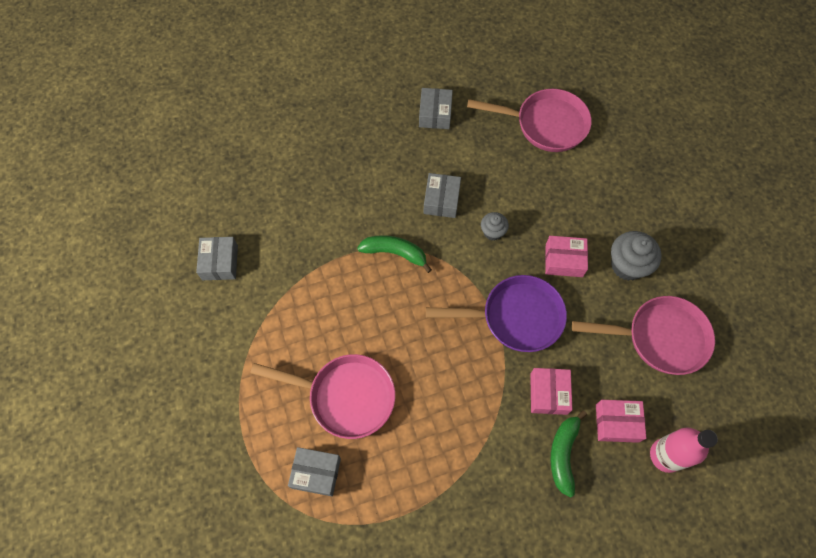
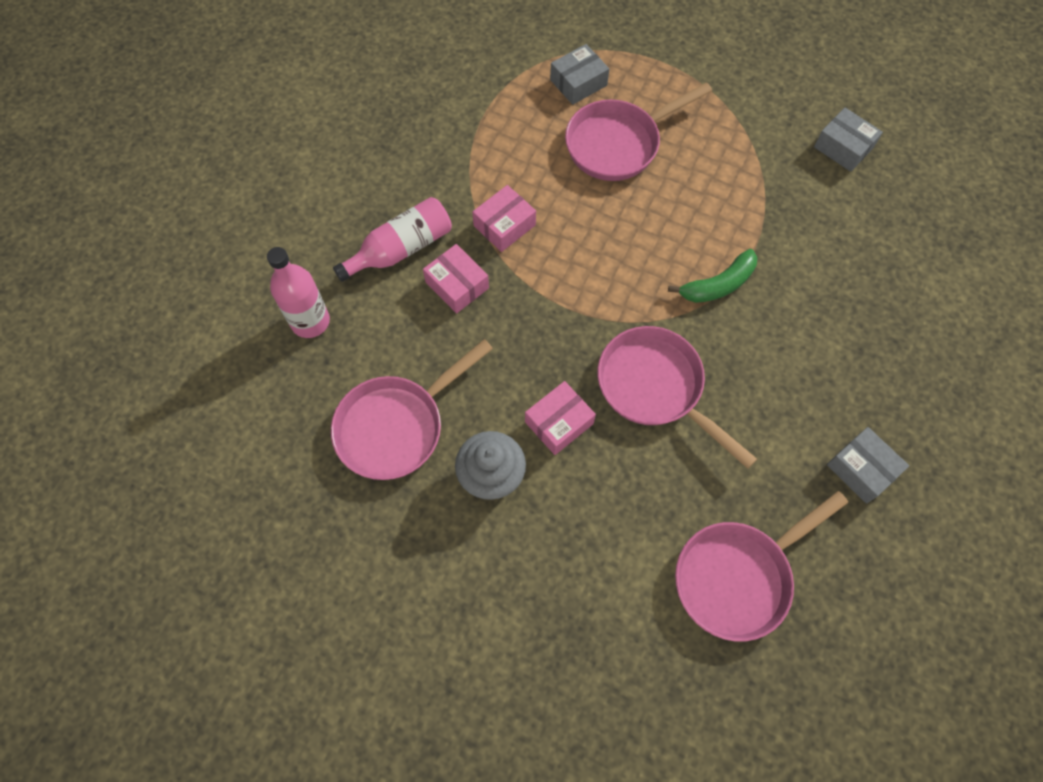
camera: 135 degrees right, 0 degrees up
grey box [423,173,461,218] -> none
purple pan [426,275,567,352] -> none
grey cupcake [481,212,509,241] -> pink pan [597,326,757,469]
green banana [551,411,587,498] -> pink bottle [333,197,452,282]
pink box [596,400,646,443] -> pink box moved to [472,185,536,252]

